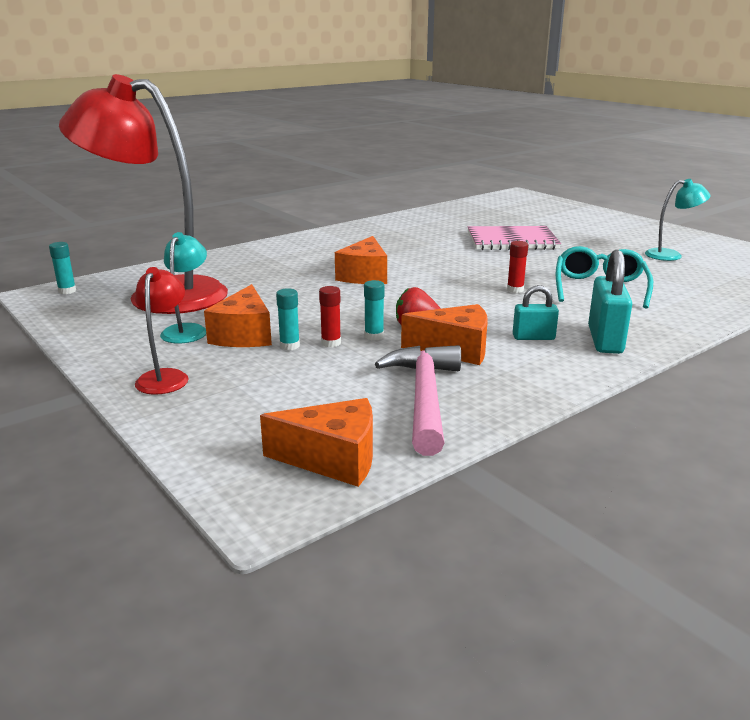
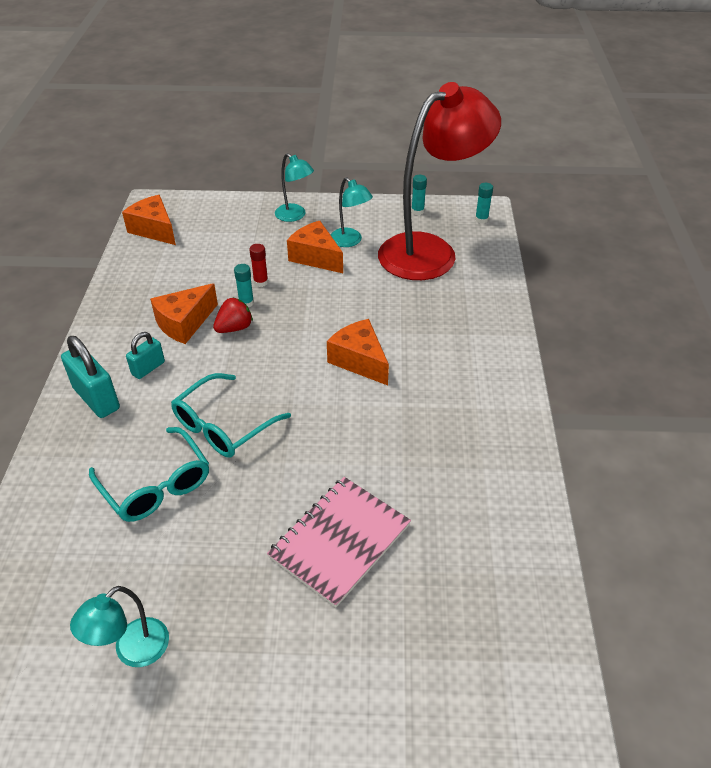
camera: 130 degrees right, 20 degrees up
red lamp [135,267,189,395] -> turquoise lamp [275,153,314,222]
orange cheese [260,398,373,487] -> orange cheese turned 90 degrees clockwise [122,195,176,245]
turquoise glue stick [276,288,300,350] -> turquoise glue stick moved to [411,175,427,215]
pink hammer [375,345,461,456] -> none
red glue stick [507,241,528,293] -> turquoise glasses [171,373,291,458]

